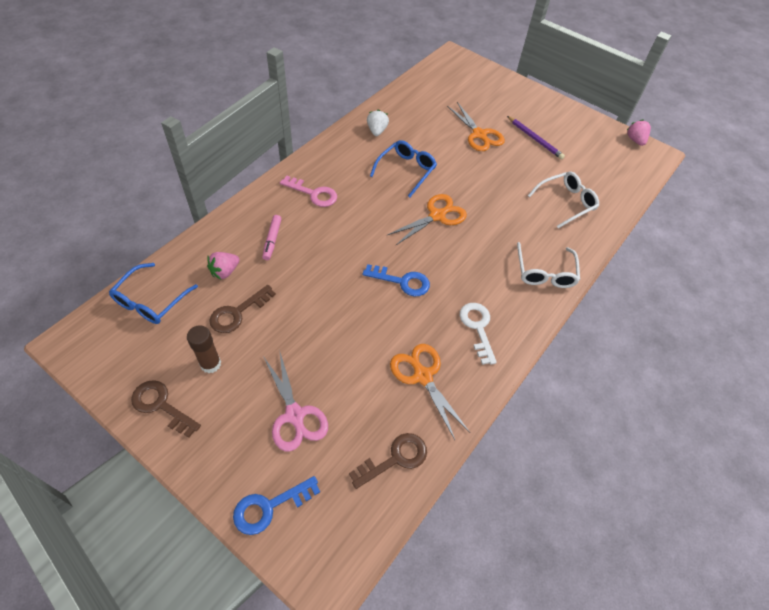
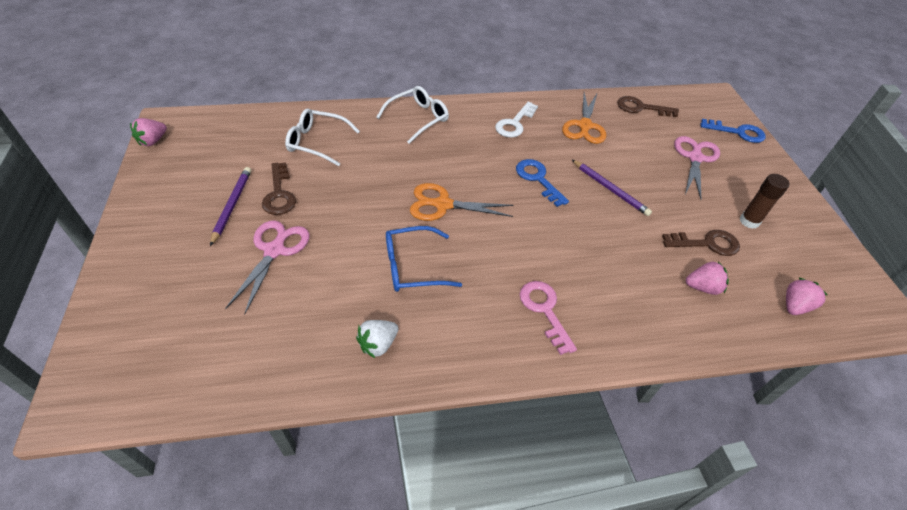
camera: 135 degrees left, 5 degrees down
blue glasses [109,263,198,324] -> pink strawberry [786,278,828,315]
brown key [131,380,201,438] -> brown key moved to [262,162,296,215]
pink marker [262,215,281,260] -> none
orange scissors [447,102,505,151] -> pink scissors [225,220,310,314]
none -> purple pencil [572,160,652,216]

